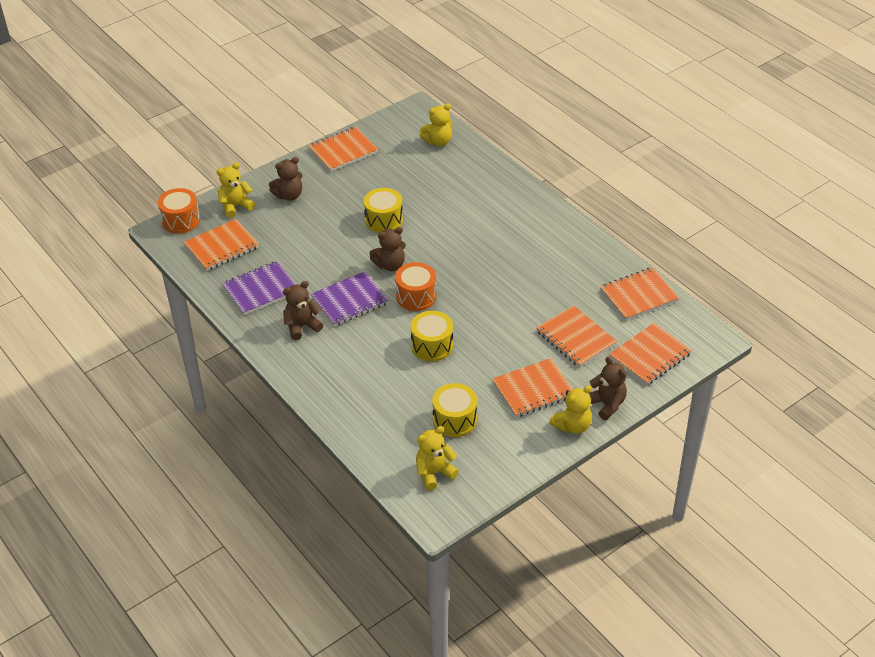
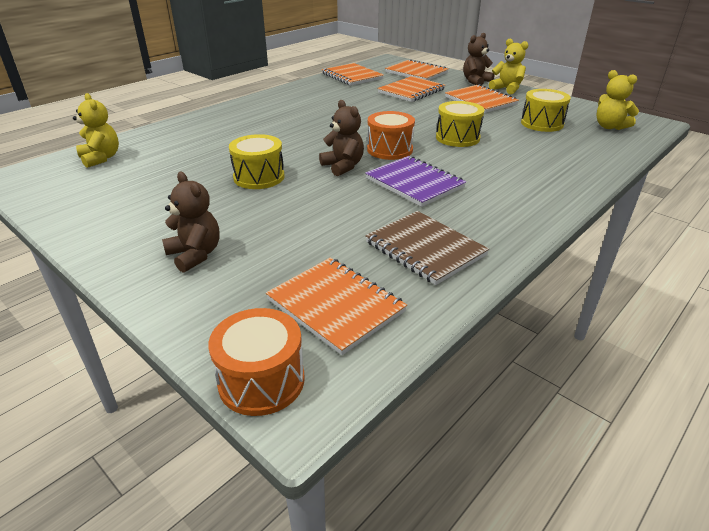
camera: 100 degrees left, 10 degrees down
yellow teddy bear [216,162,255,218] -> none
purple notebook [222,261,296,315] -> brown notebook [365,211,489,285]
brown teddy bear [283,281,323,340] -> none
orange notebook [308,127,378,172] -> none

